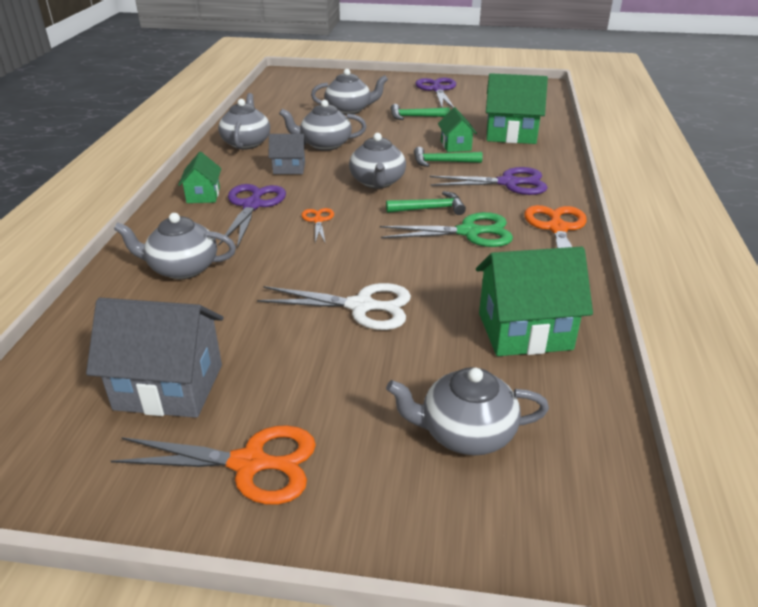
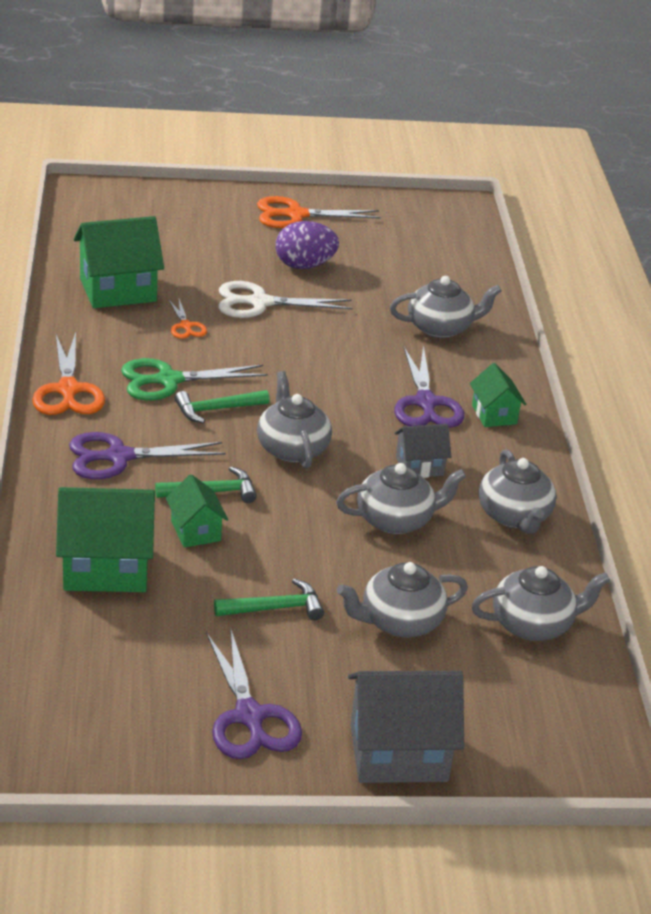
camera: 165 degrees right, 0 degrees up
grey house [86,298,223,418] -> grey house moved to [348,671,464,783]
orange scissors [301,208,334,243] -> orange scissors moved to [169,299,207,339]
grey teapot [386,367,549,455] -> grey teapot moved to [471,566,610,641]
none -> purple egg [276,221,339,269]

